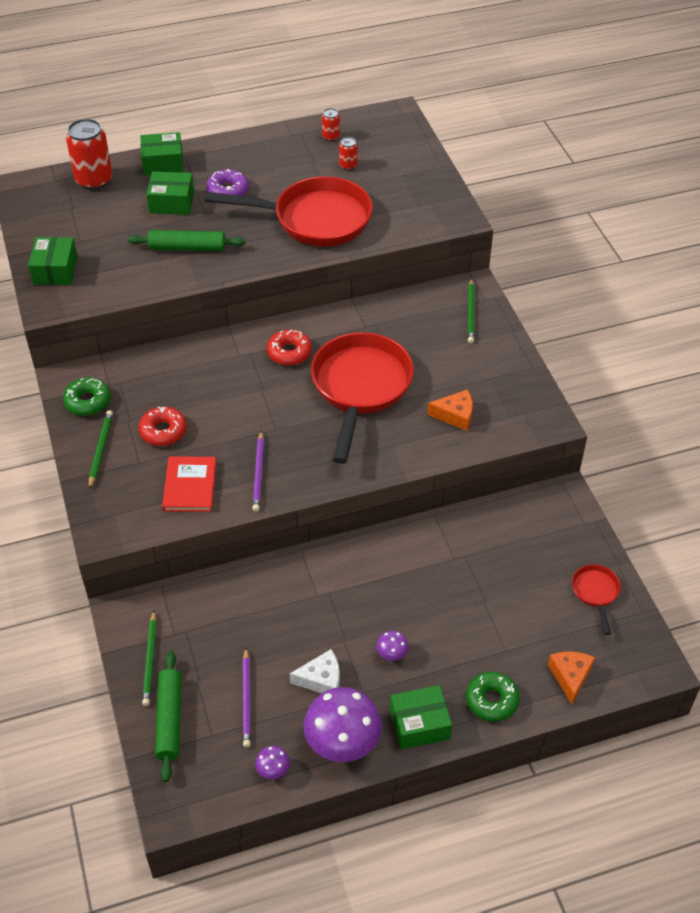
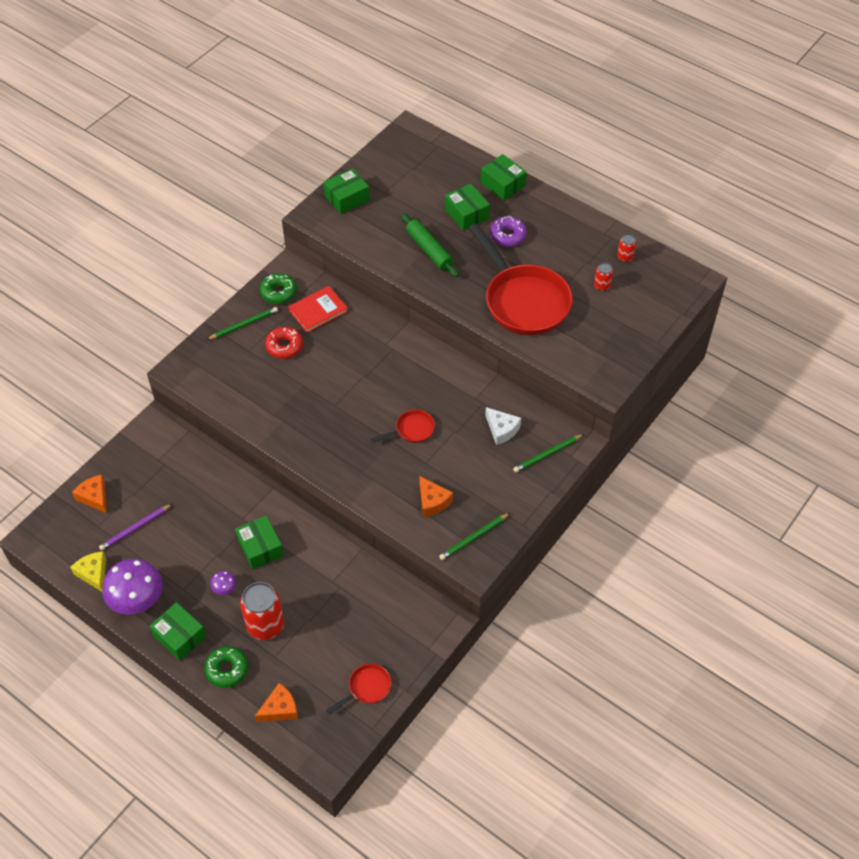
camera: 55 degrees right, 5 degrees up
red can [66,119,112,190] -> red can moved to [240,582,284,640]
green pencil [142,611,157,706] -> green pencil moved to [439,513,510,560]
green rolling pin [155,651,182,782] -> orange cheese [72,475,107,513]
red book [162,457,216,512] -> red book moved to [288,286,348,333]
purple pencil [252,430,264,512] -> none
purple mushroom [255,746,290,779] -> yellow cheese [70,551,106,592]
red donut [267,330,312,366] -> none
white cheese [290,649,340,693] -> white cheese moved to [485,407,521,445]
red pan [311,332,414,464] -> red pan [371,410,435,443], size x0.44
none -> green box [235,515,284,569]

